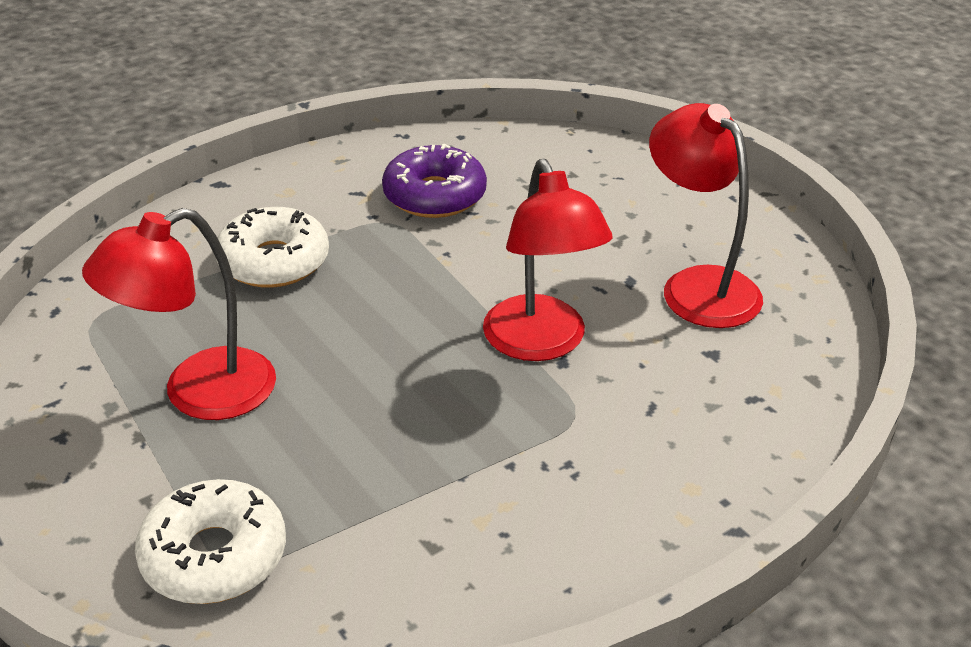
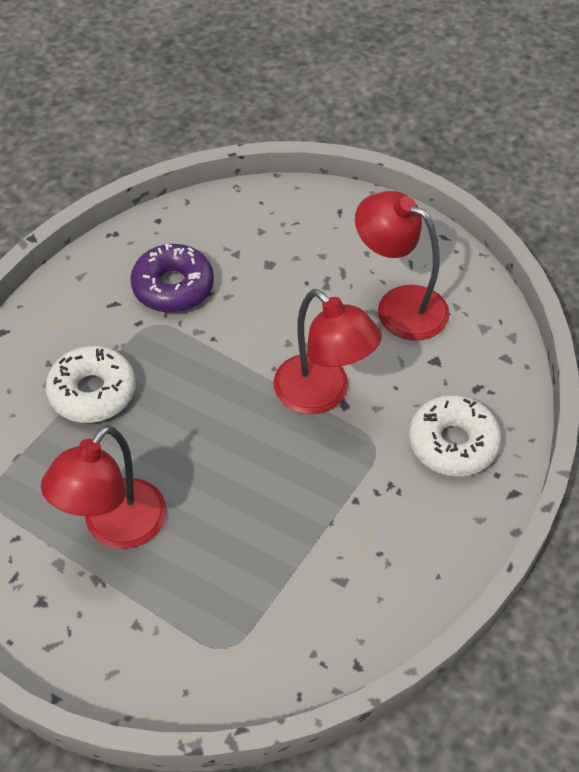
camera: 25 degrees left, 15 degrees up
white donut [135,479,286,604] -> white donut moved to [409,395,501,477]

